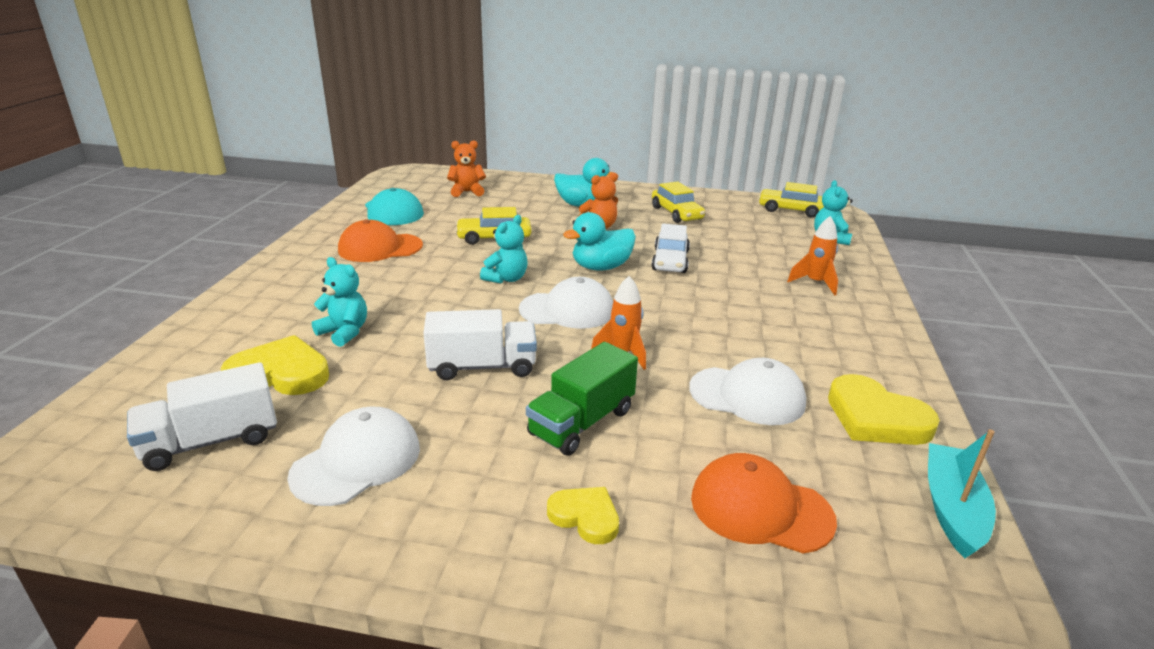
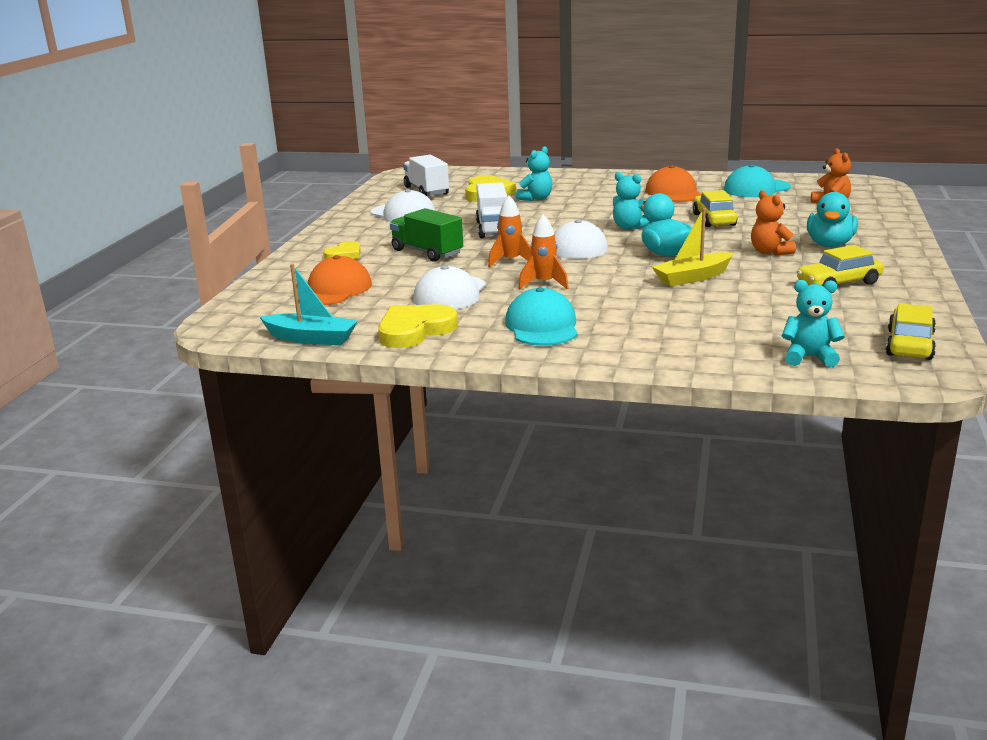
camera: 95 degrees right, 5 degrees down
white car [651,224,690,273] -> yellow boat [652,208,733,287]
orange rocket [787,216,838,296] -> orange rocket moved to [519,214,569,290]
none -> turquoise cap [505,287,578,346]

